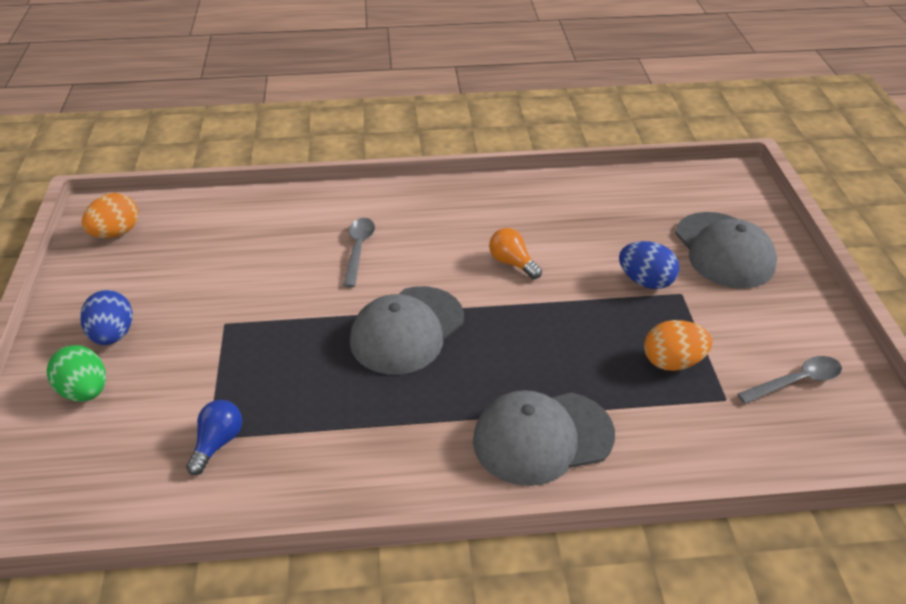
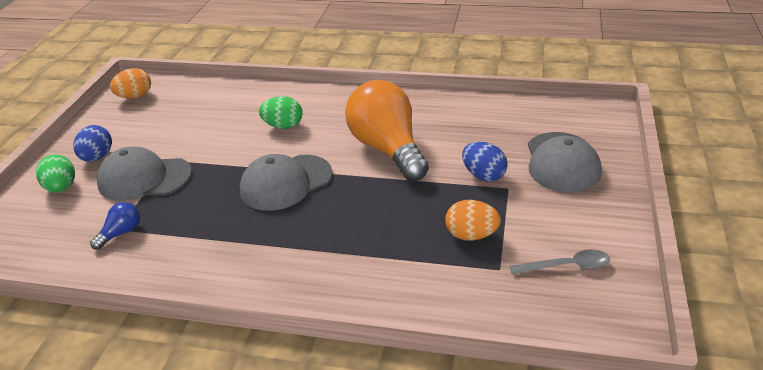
camera: 20 degrees right, 5 degrees down
grey spoon [343,218,375,287] -> green egg [259,96,302,129]
grey cap [473,390,615,486] -> grey cap moved to [97,146,192,201]
orange light bulb [489,228,542,279] -> orange light bulb [345,80,429,181], size x2.42

